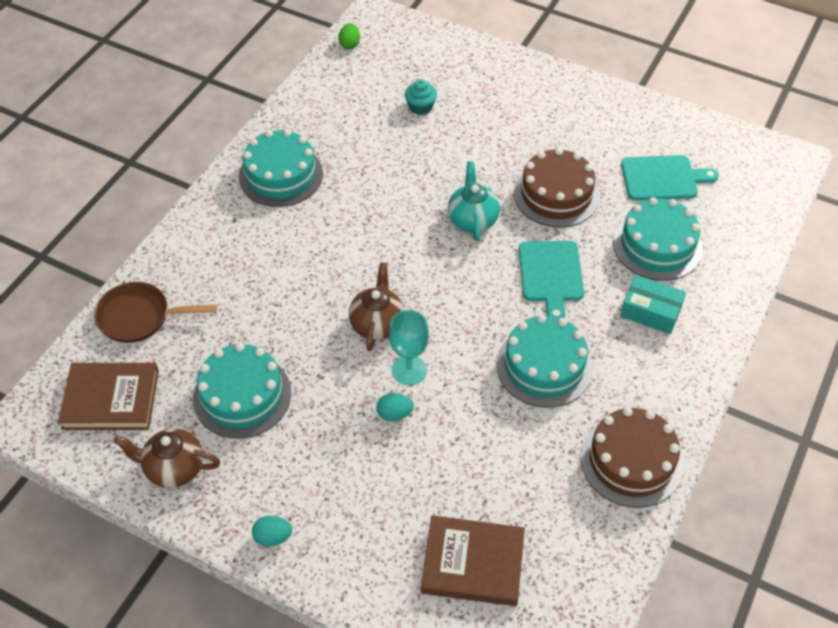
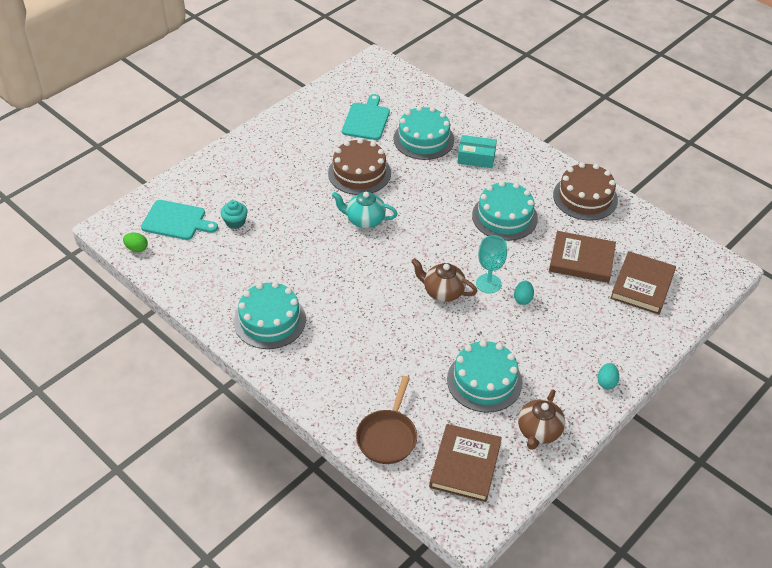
camera: 75 degrees left, 5 degrees down
turquoise cutting board [519,241,584,318] -> turquoise cutting board moved to [141,200,218,240]
turquoise box [620,275,686,334] -> turquoise box turned 60 degrees clockwise [457,135,497,168]
none -> brown book [549,231,616,283]

